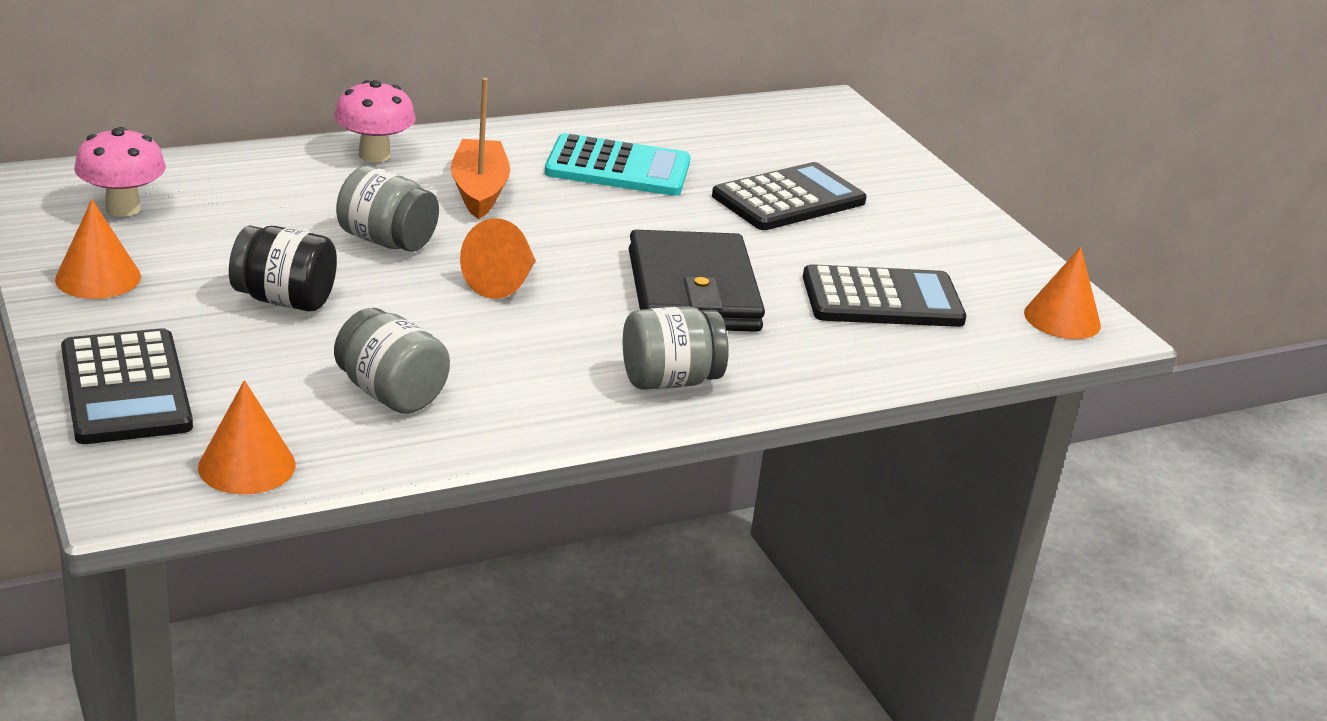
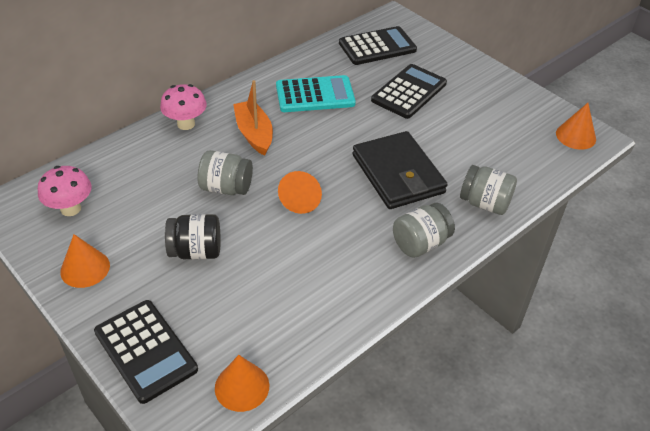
camera: 15 degrees left, 15 degrees up
grey jar [334,308,450,414] -> grey jar moved to [460,165,517,215]
black calculator [803,264,966,327] -> black calculator moved to [339,26,417,65]

